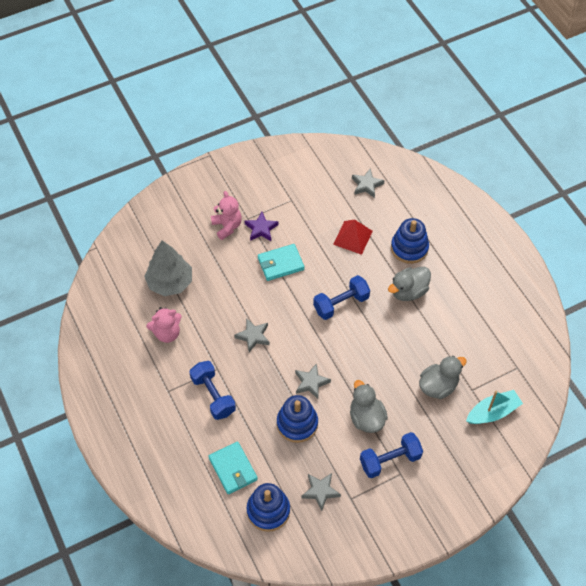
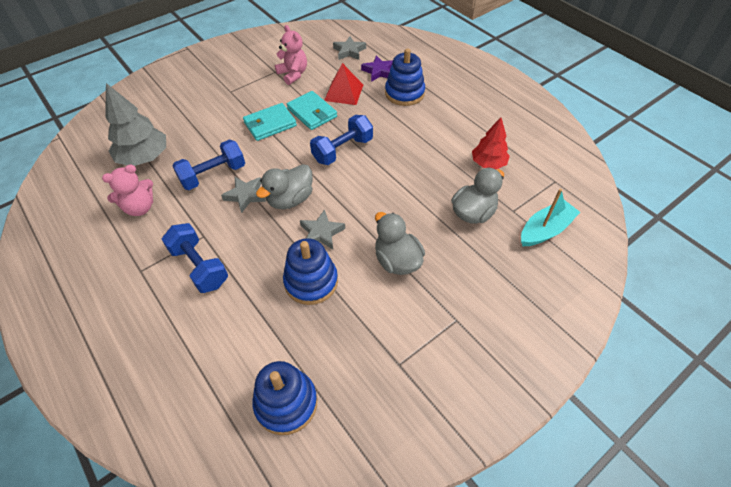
camera: 10 degrees left, 5 degrees down
turquoise wallet [209,441,258,494] -> turquoise wallet moved to [287,91,337,130]
pink teddy bear [211,191,242,240] -> pink teddy bear moved to [275,25,307,85]
purple star [245,212,278,241] -> purple star moved to [361,55,393,82]
grey star [301,473,341,511] -> none
blue dumbbell [360,432,423,478] -> blue dumbbell moved to [172,139,245,190]
grey duck [388,267,431,301] -> grey duck moved to [256,164,313,209]
none -> red tree [472,117,510,169]

